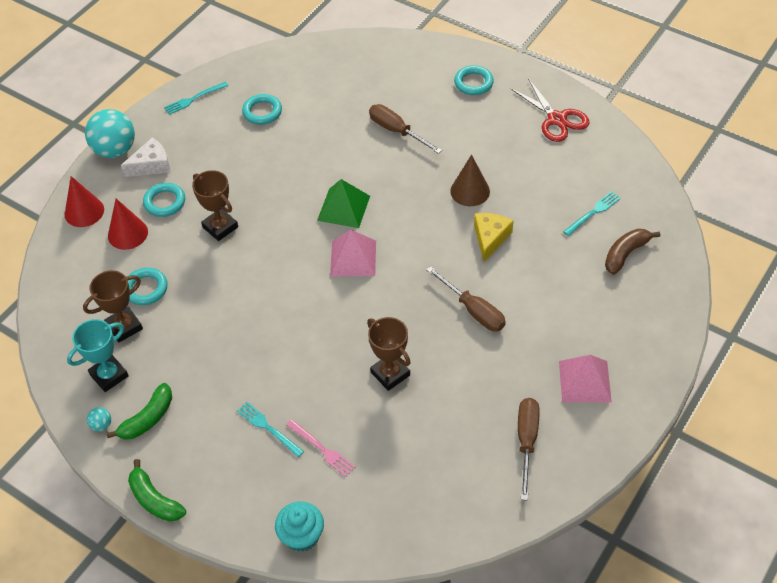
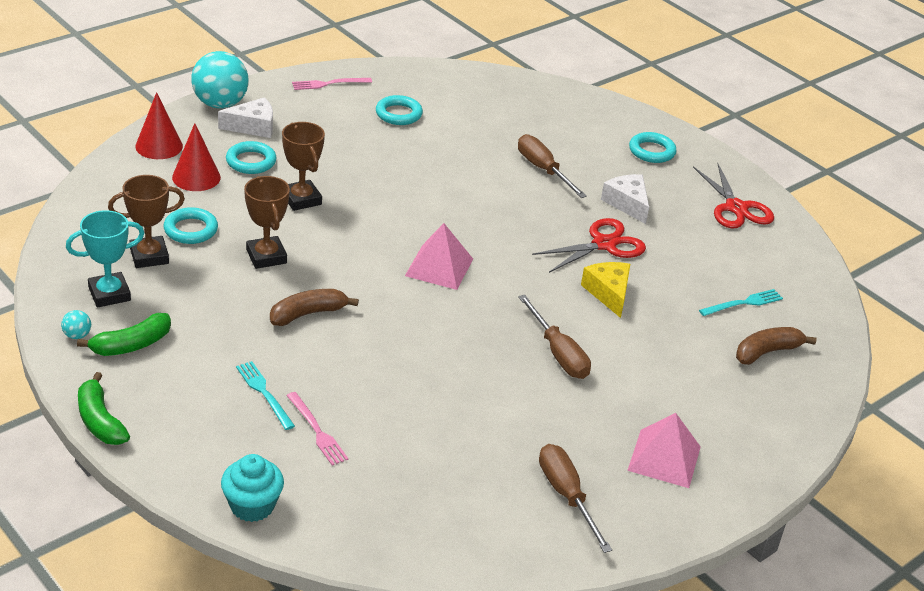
camera: 10 degrees right, 15 degrees down
turquoise fork [164,81,228,115] -> pink fork [292,78,372,90]
green pyramid [317,179,370,228] -> none
brown trophy [367,317,411,391] -> brown trophy moved to [244,176,290,269]
brown cone [450,155,490,206] -> red scissors [532,218,646,273]
yellow cheese [474,213,513,262] -> yellow cheese turned 45 degrees counterclockwise [581,262,630,318]
brown screwdriver [518,398,540,501] -> brown screwdriver turned 45 degrees counterclockwise [539,444,612,553]
none -> brown banana [270,289,359,326]
none -> white cheese [601,174,649,224]

